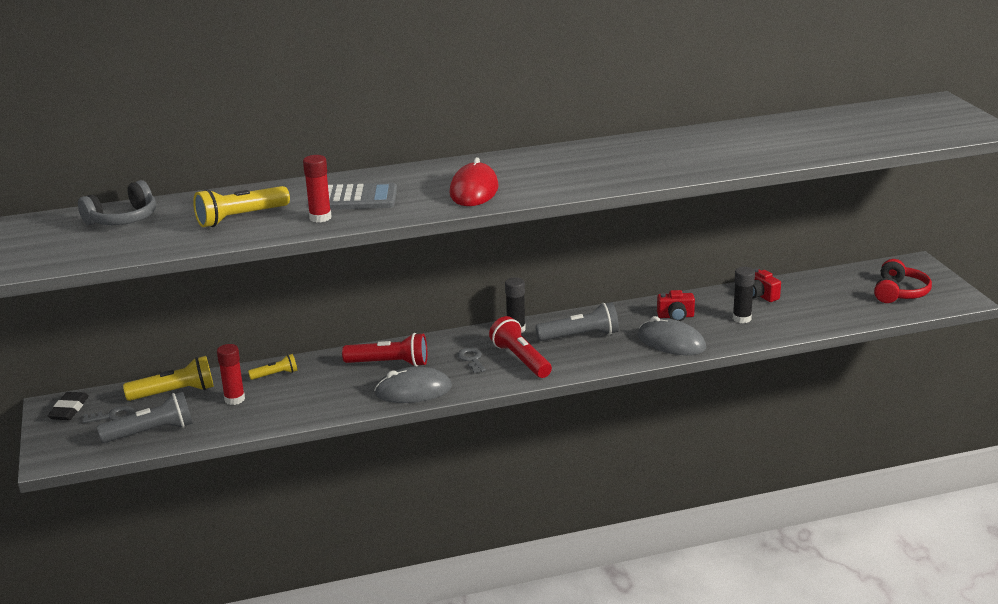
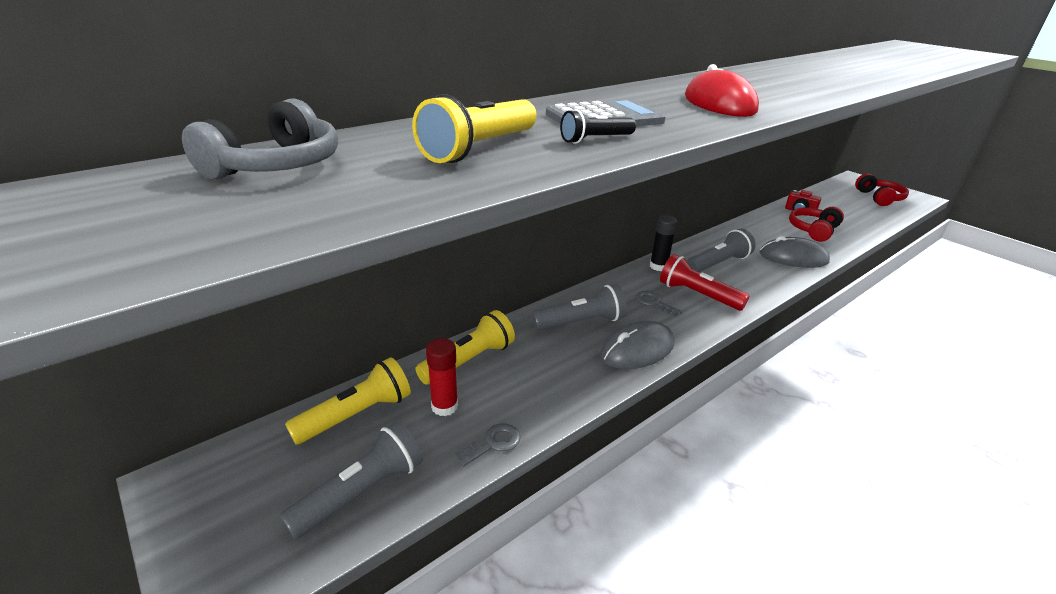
camera: 25 degrees left, 5 degrees up
black eraser [48,392,89,420] -> none
grey key [82,406,135,423] -> grey key moved to [454,424,521,466]
yellow flashlight [248,354,297,380] -> yellow flashlight [415,310,515,385], size x1.77
red glue stick [303,155,332,223] -> black flashlight [560,109,636,144]
red flashlight [342,333,427,366] -> grey flashlight [532,284,627,330]
red camera [657,290,695,321] -> none
black glue stick [733,267,755,323] -> red headphones [789,207,844,242]

